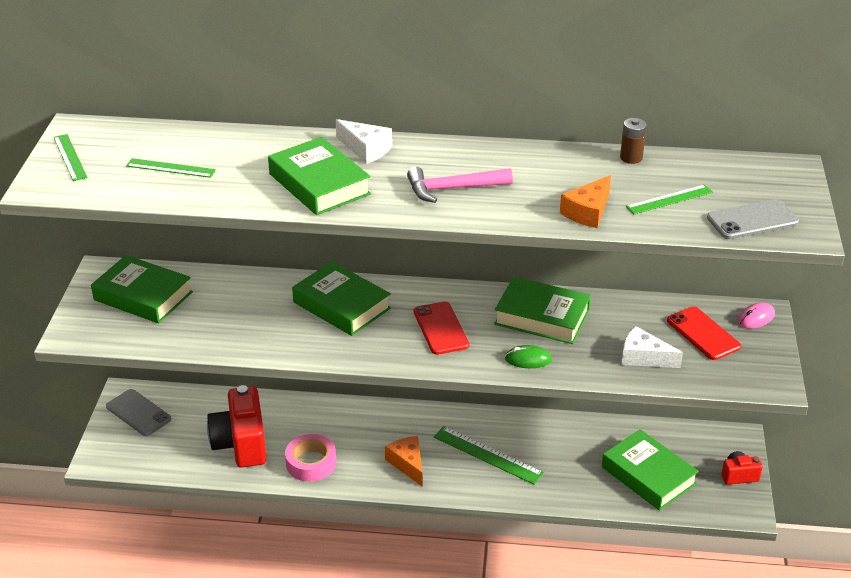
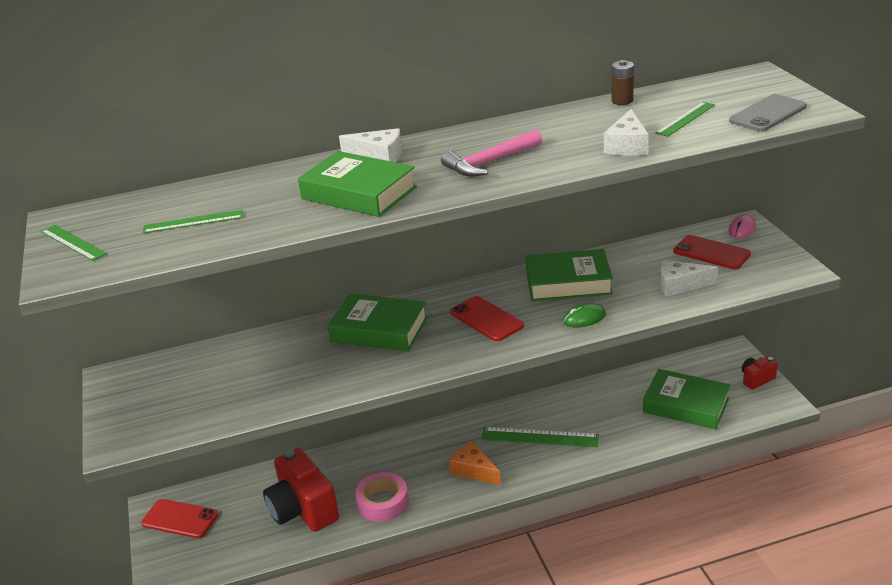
camera: 20 degrees left, 5 degrees down
green book [91,255,193,323] -> none
grey phone [106,389,171,436] -> red phone [141,499,218,538]
orange cheese [560,175,611,228] -> white cheese [604,109,649,156]

